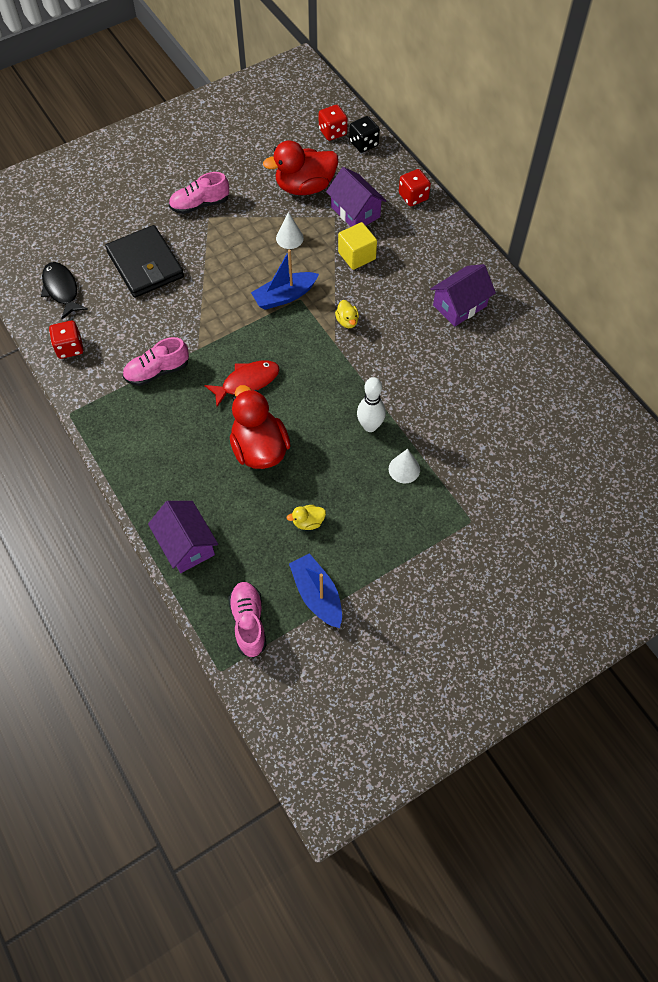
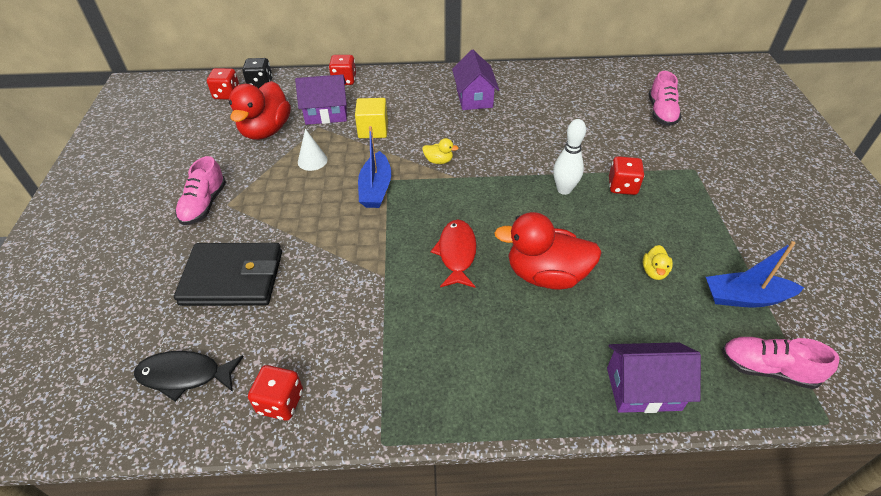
camera: 60 degrees left, 15 degrees down
pink shoe [123,337,189,386] -> pink shoe moved to [649,71,682,126]
white cone [389,449,420,483] -> red dice [609,156,644,195]

